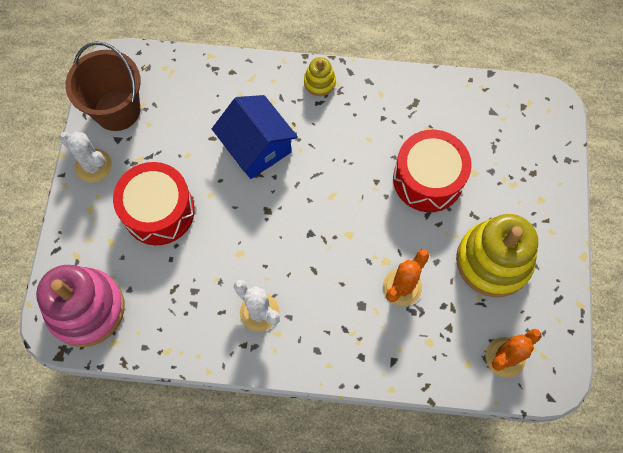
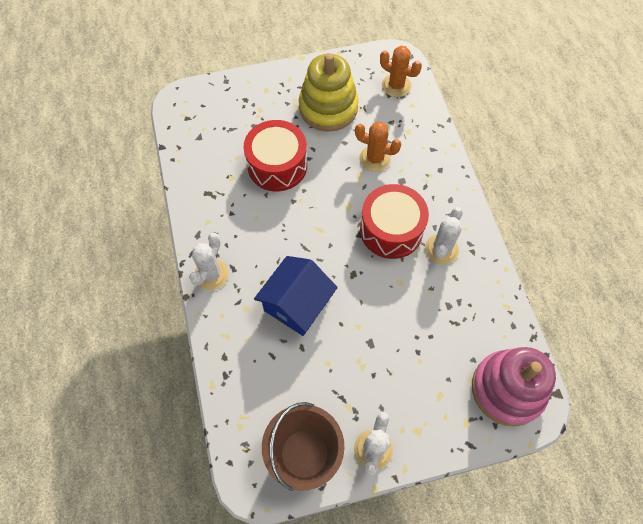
camera: 110 degrees left, 5 degrees down
red drum [113,162,195,245] -> red drum moved to [360,184,429,259]
yellow stacking toy [304,57,336,96] -> white cactus [189,233,229,290]

